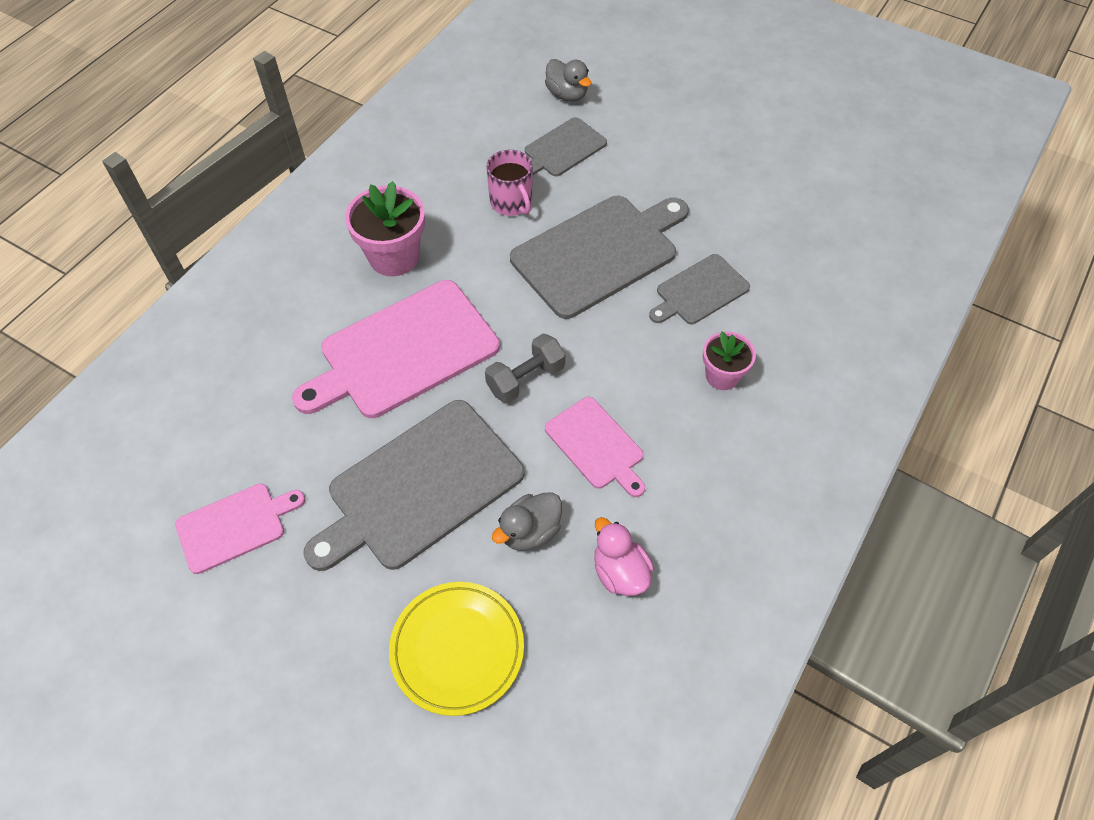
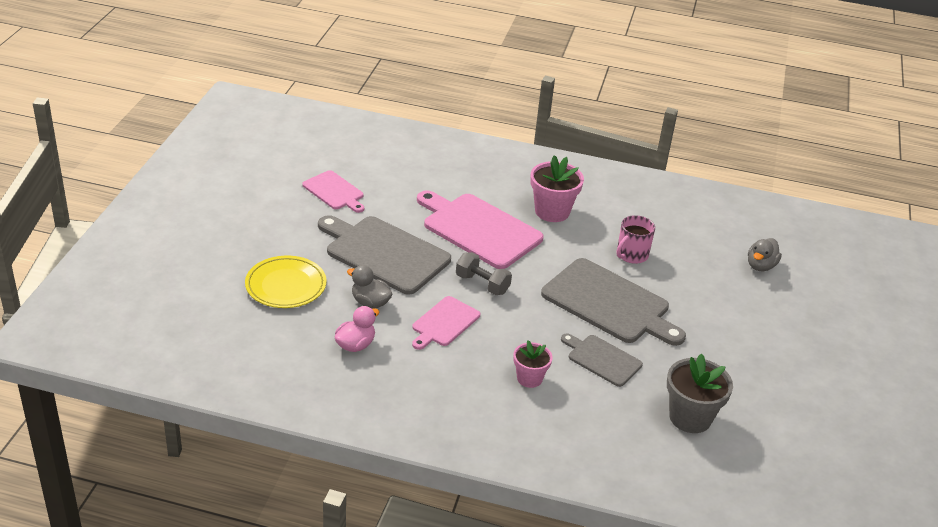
camera: 70 degrees right, 20 degrees down
grey cutting board [525,117,607,176] -> none
none -> grey flower pot [667,353,733,433]

